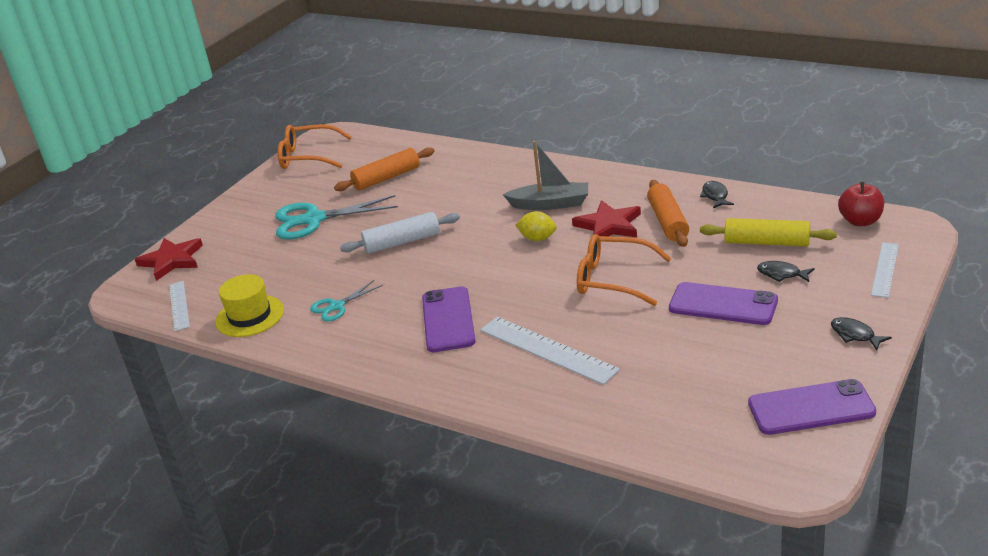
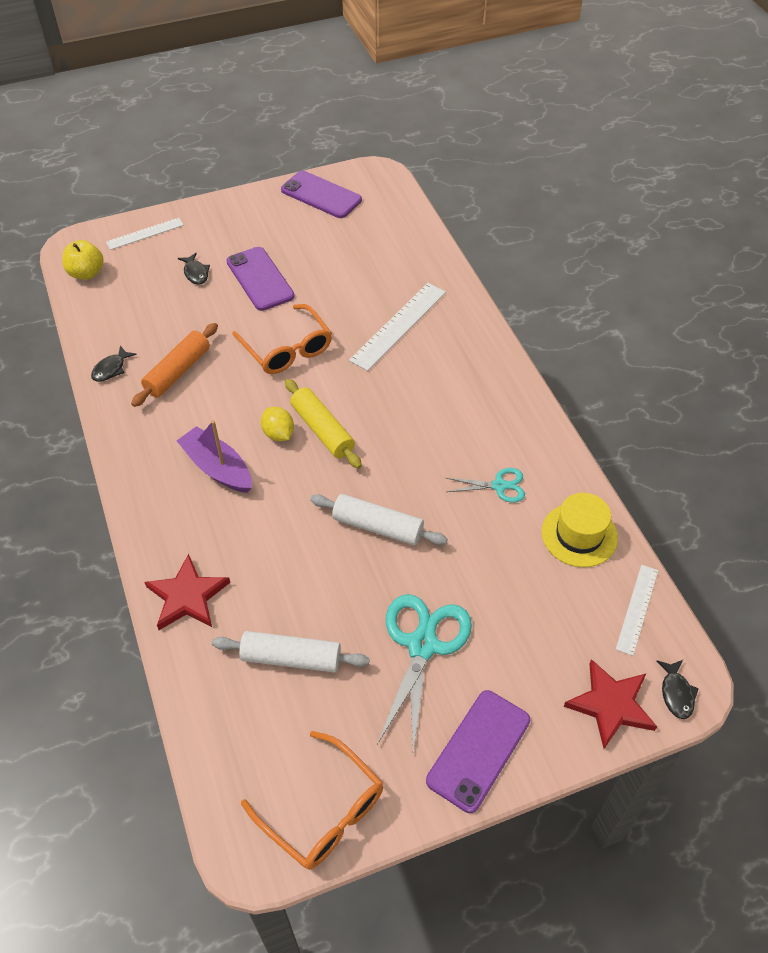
camera: 145 degrees left, 20 degrees up
turquoise scissors [276,195,398,239] -> turquoise scissors turned 105 degrees counterclockwise [377,594,472,751]
orange rolling pin [334,147,435,191] -> white rolling pin [212,631,370,673]
purple phone [422,286,476,352] -> purple phone moved to [426,690,530,813]
white ruler [480,317,620,385] -> white ruler turned 45 degrees clockwise [349,283,446,371]
grey boat [502,141,588,210] -> purple boat [177,420,252,493]
red star [572,200,641,237] -> red star moved to [145,554,230,630]
yellow rolling pin [700,218,837,247] -> yellow rolling pin moved to [285,379,362,469]
black fish [831,317,892,350] -> black fish moved to [657,660,699,719]
red apple [838,182,884,226] -> yellow apple [62,240,103,280]

